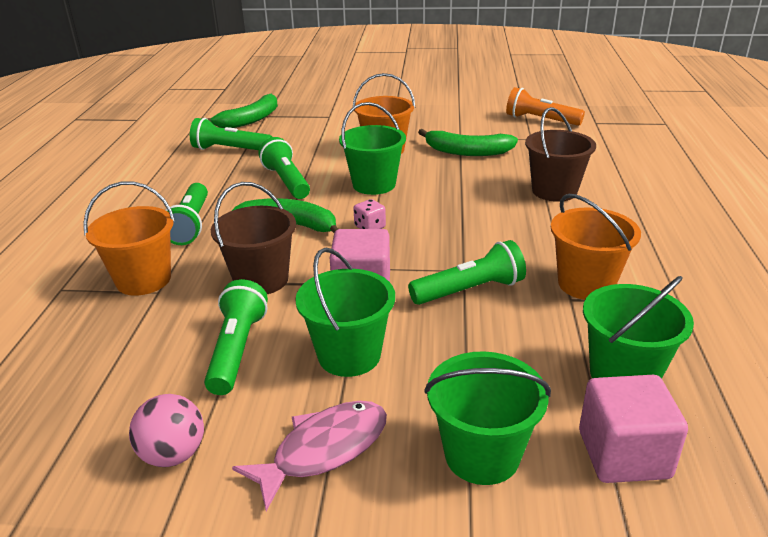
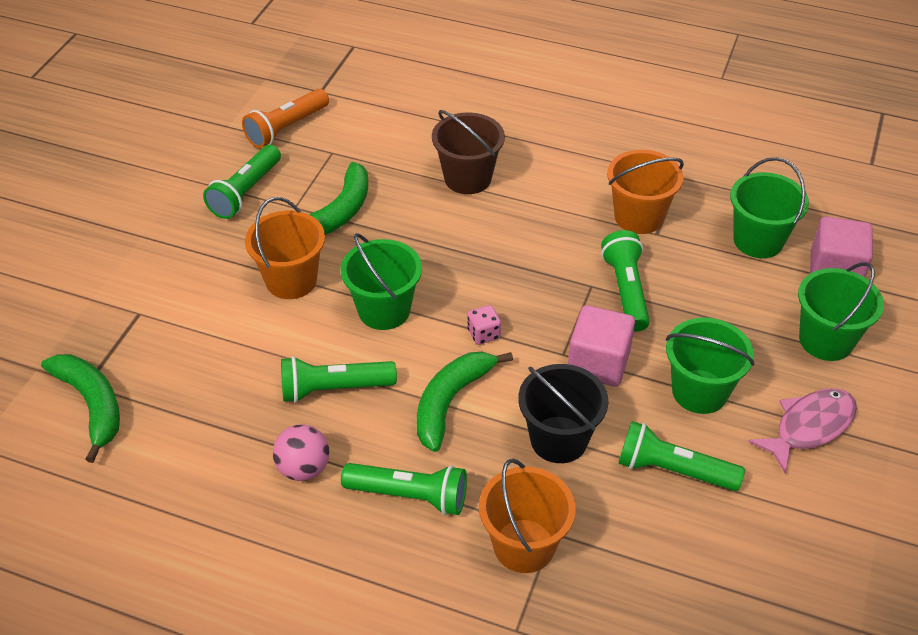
camera: 75 degrees left, 15 degrees up
pink ball [129,394,204,467] -> pink ball moved to [273,424,329,481]
green flashlight [190,118,272,150] -> green flashlight moved to [203,145,281,219]
brown bucket [211,182,296,294] -> black bucket [518,364,608,463]
pink fish [232,401,387,511] -> pink fish turned 75 degrees clockwise [748,388,857,474]

